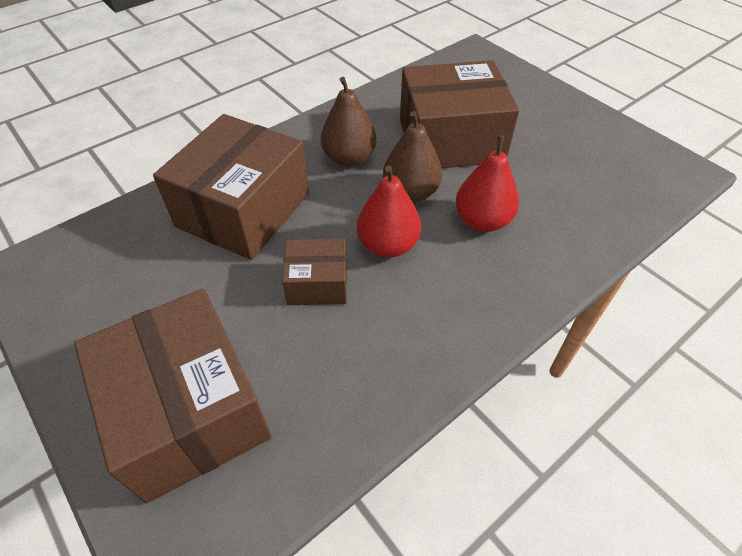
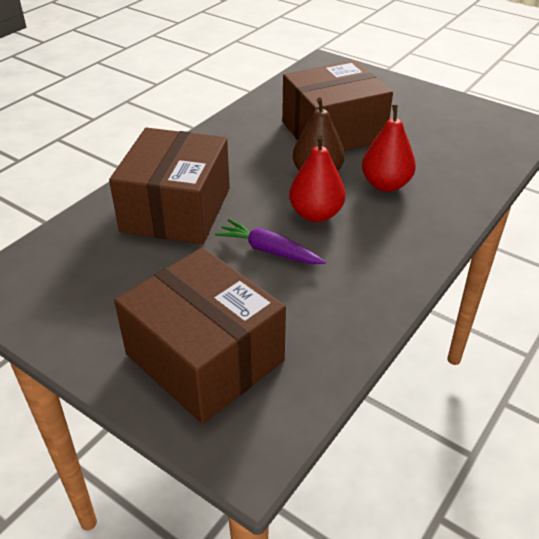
camera: 15 degrees left, 10 degrees down
brown box [282,239,347,305] -> purple carrot [215,219,326,264]
brown pear [321,77,376,167] -> none

